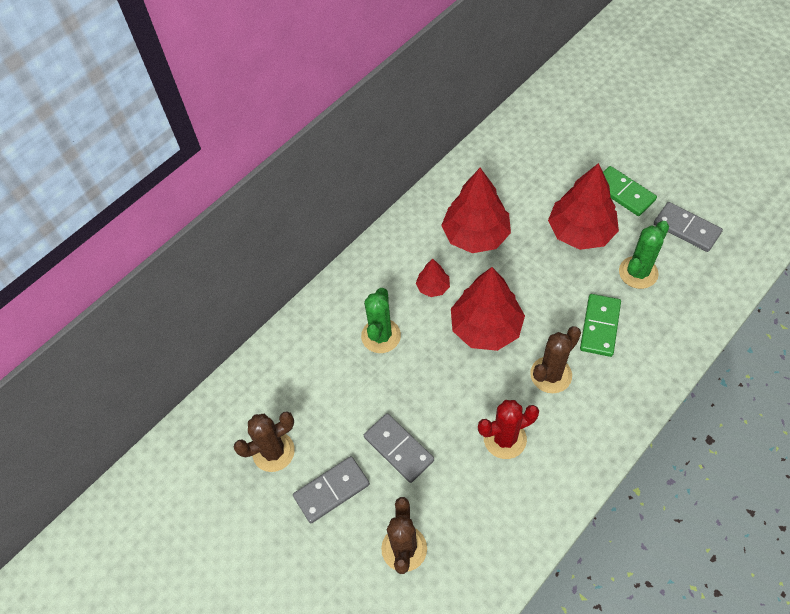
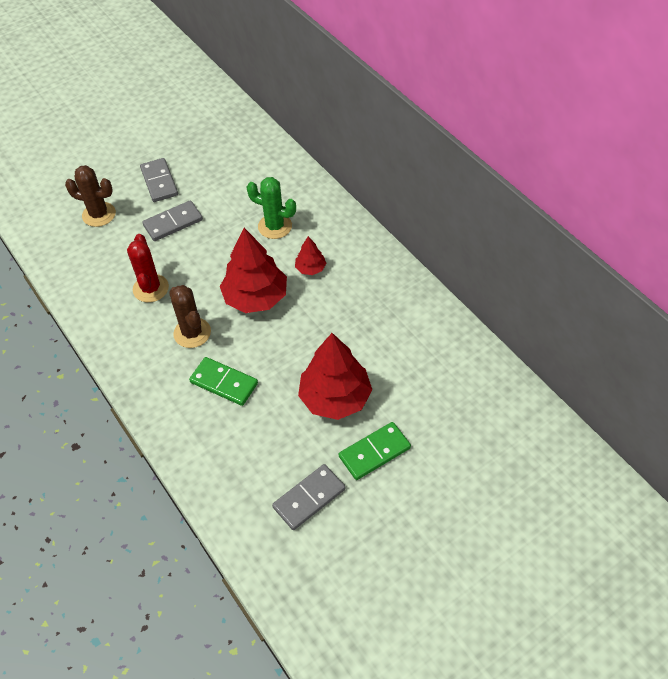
camera: 100 degrees right, 5 degrees down
brown cactus [233,411,295,472] -> none
red tree [441,168,511,253] -> none
green cactus [619,221,669,289] -> none

